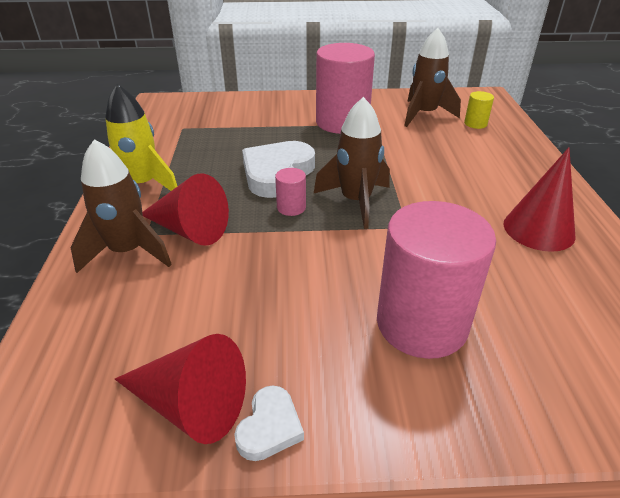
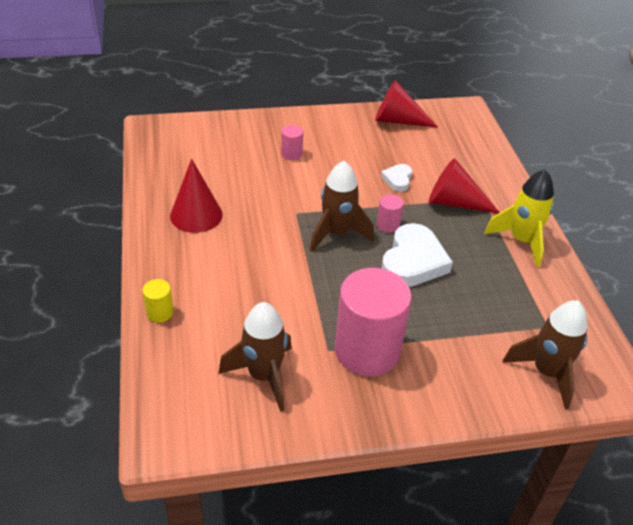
camera: 170 degrees right, 5 degrees up
brown rocket [70,139,172,273] -> brown rocket moved to [502,300,588,409]
white heart [234,386,304,461] -> white heart moved to [381,164,412,192]
pink cylinder [377,201,496,359] -> pink cylinder [281,125,303,160], size x0.42
yellow cylinder [464,91,494,129] -> yellow cylinder moved to [142,279,174,322]

